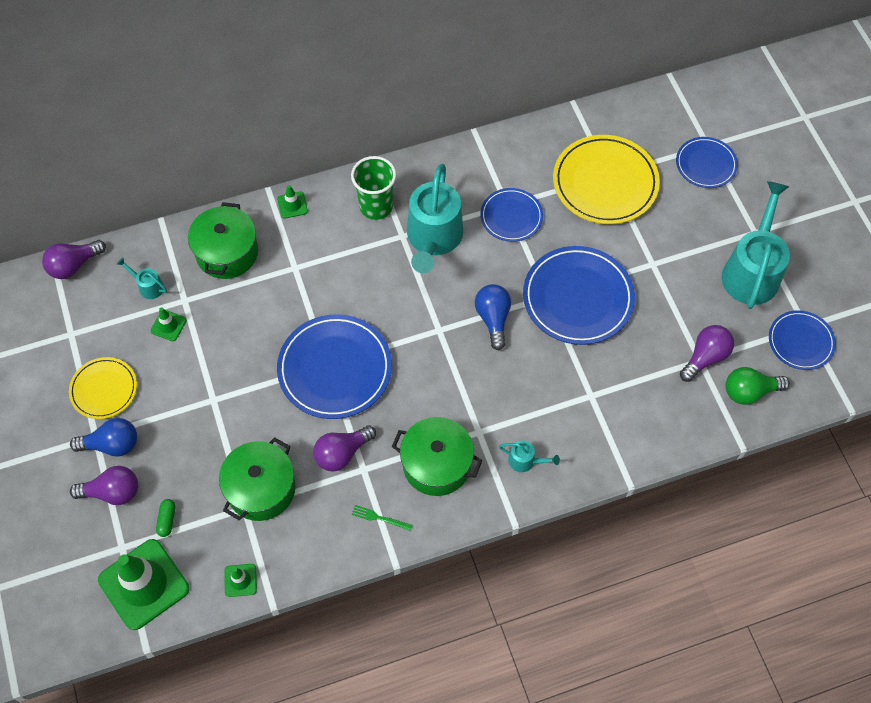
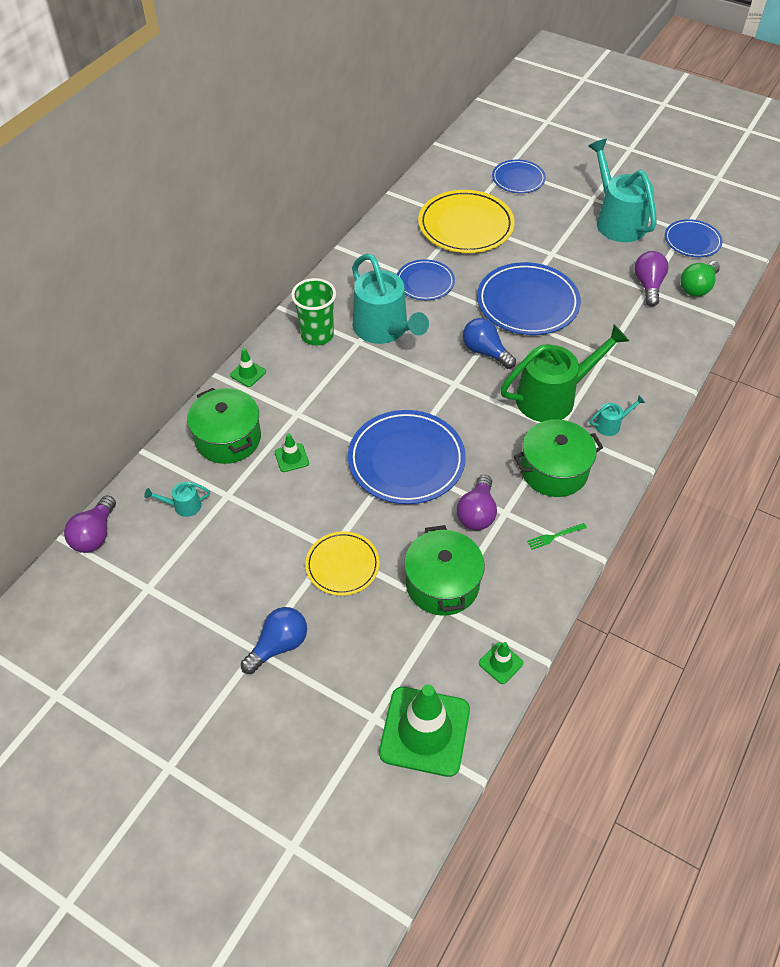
camera: 40 degrees left, 10 degrees down
yellow plate [69,357,137,419] -> yellow plate moved to [305,531,380,596]
purple light bulb [70,466,138,505] -> none
green traffic cone [150,307,187,341] -> green traffic cone moved to [275,433,309,472]
green capsule [156,499,176,537] -> none
none -> green watering can [500,324,629,422]

